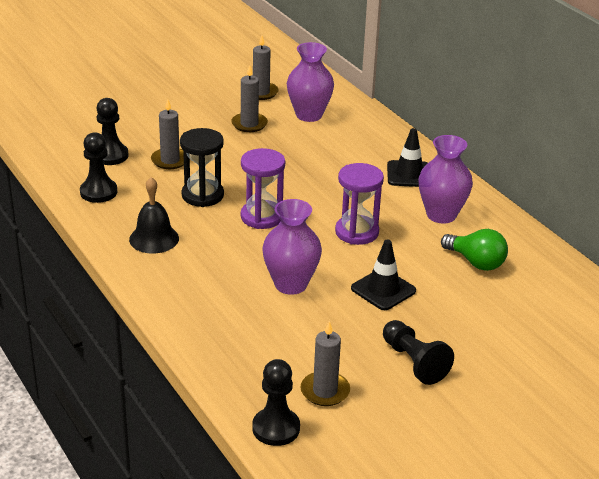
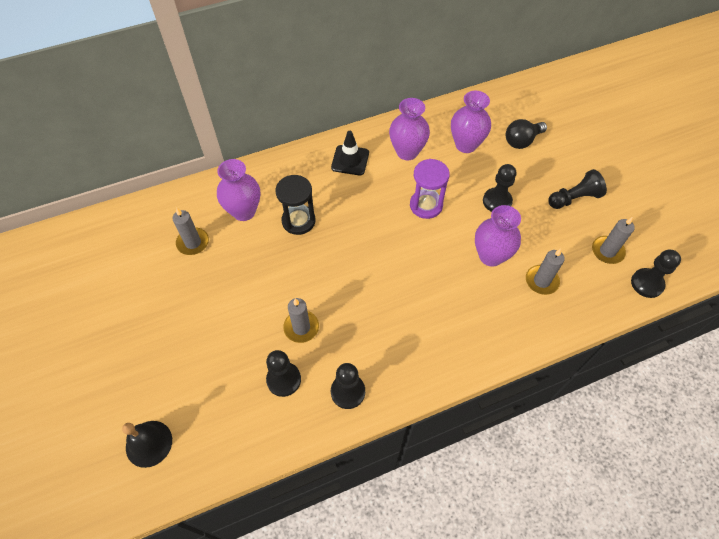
camera: 80 degrees left, 25 degrees up
black bell [129,177,179,254] -> black bell moved to [122,421,172,468]
black hourglass [180,128,224,207] -> black hourglass moved to [275,175,315,235]
grey candle [231,65,268,132] -> grey candle moved to [526,249,565,295]
purple hourglass [241,148,285,229] -> none
black traffic cone [351,239,416,310] -> black pawn [483,164,516,212]
green light bulb [441,229,508,271] -> purple vase [451,91,491,153]
none -> black light bulb [506,119,547,149]

